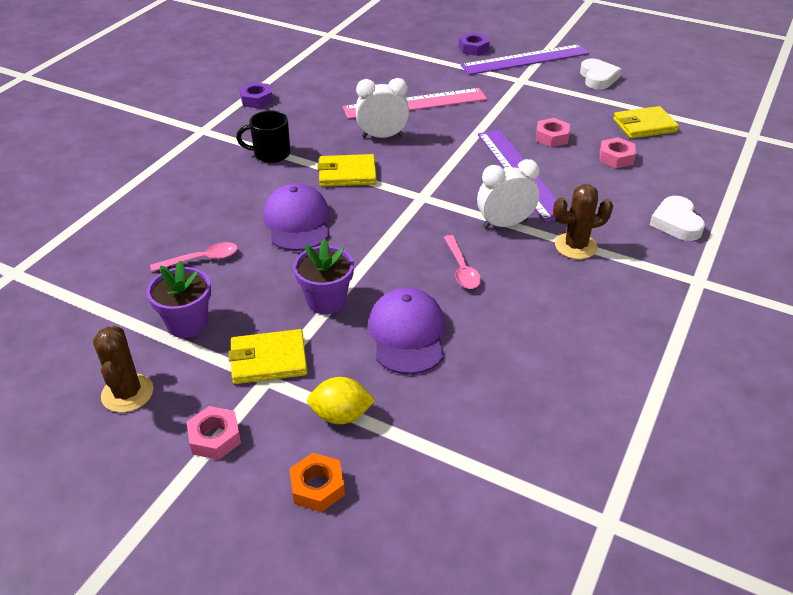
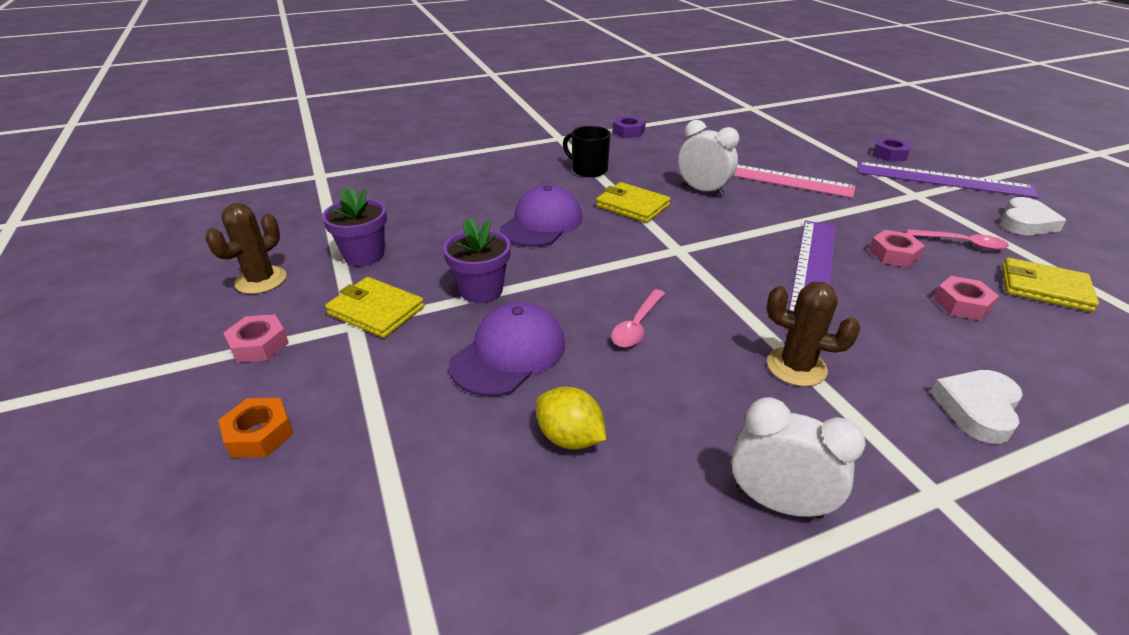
camera: 40 degrees right, 5 degrees down
pink spoon [150,242,238,272] -> pink spoon moved to [906,229,1009,250]
yellow lemon [307,377,375,424] -> yellow lemon moved to [536,387,606,449]
white clock [477,159,540,229] -> white clock moved to [731,397,866,519]

